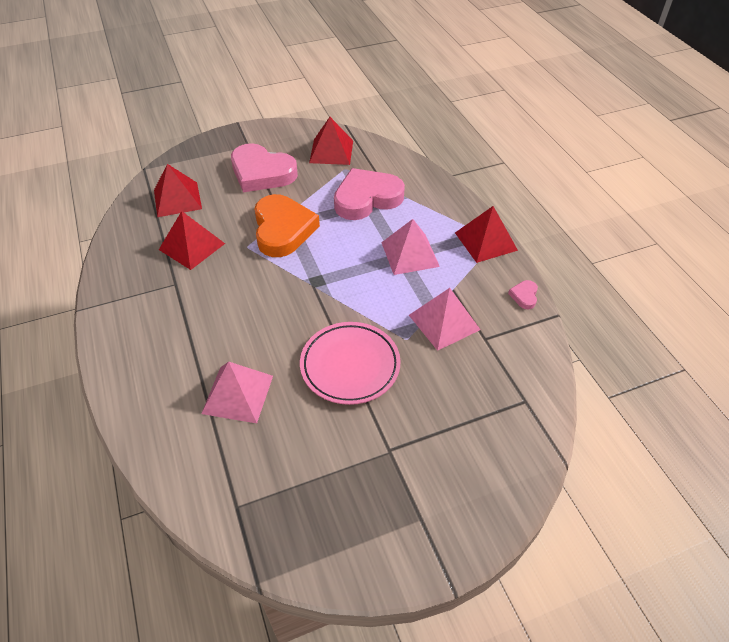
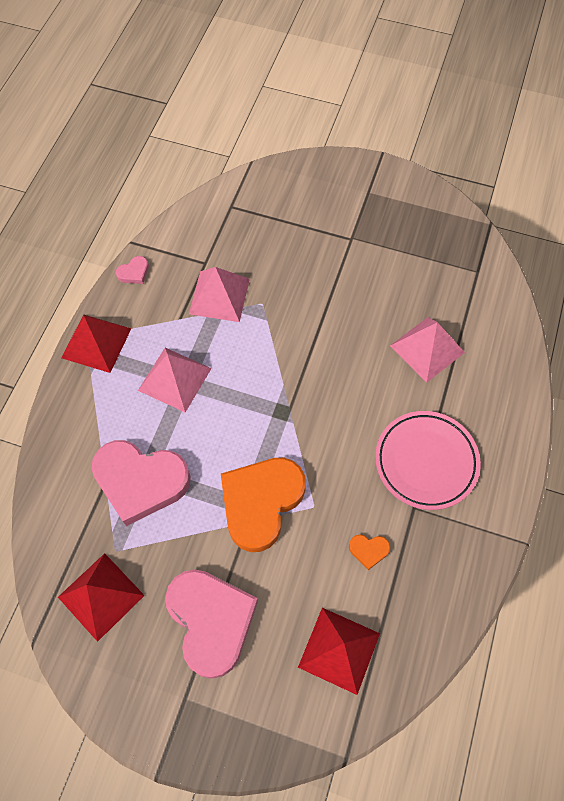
camera: 140 degrees left, 15 degrees up
red pyramid [159,211,225,270] -> orange heart [349,535,390,570]
pink plate [300,322,401,405] -> pink plate moved to [375,411,481,510]

